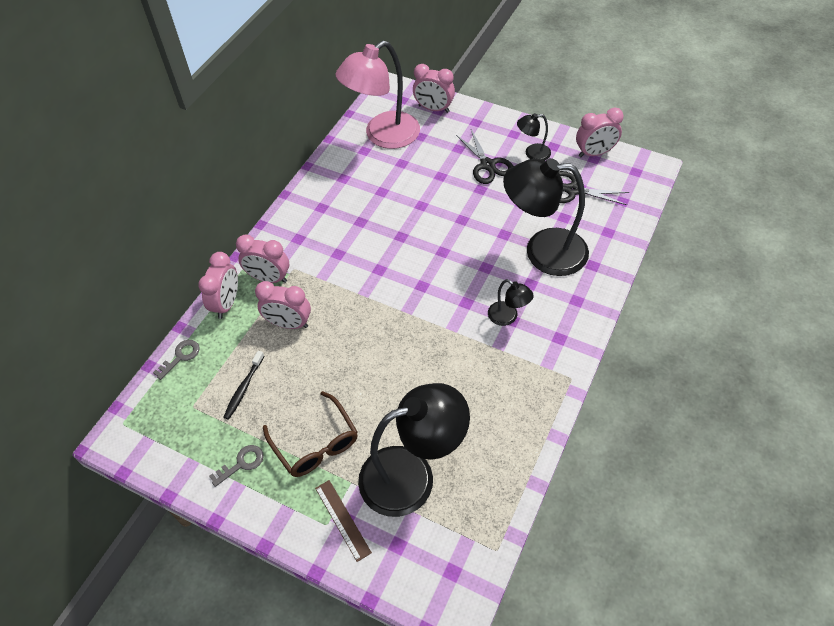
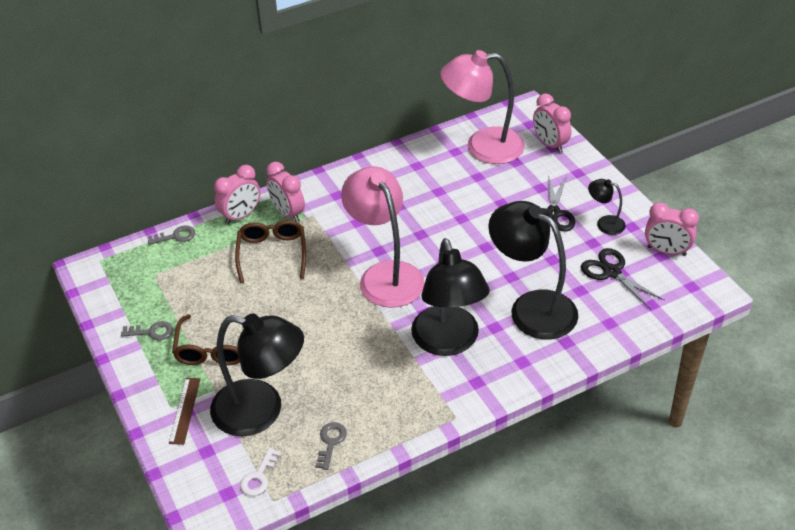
camera: 35 degrees right, 10 degrees down
black toothbrush [223,351,264,420] -> none
pink clock [255,281,311,329] -> brown glasses [235,220,306,283]
black lamp [488,279,534,326] -> black lamp [411,238,490,356], size x2.19
none -> white key [240,448,281,496]
none -> grey key [316,422,347,470]
none -> pink lamp [341,166,424,308]

